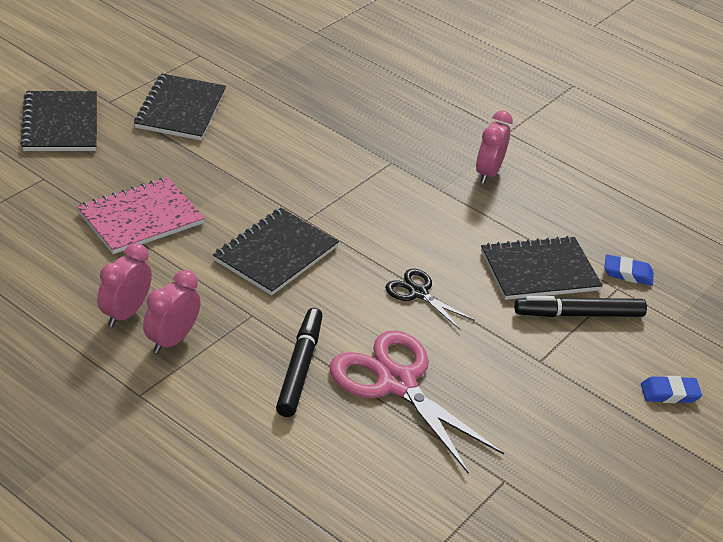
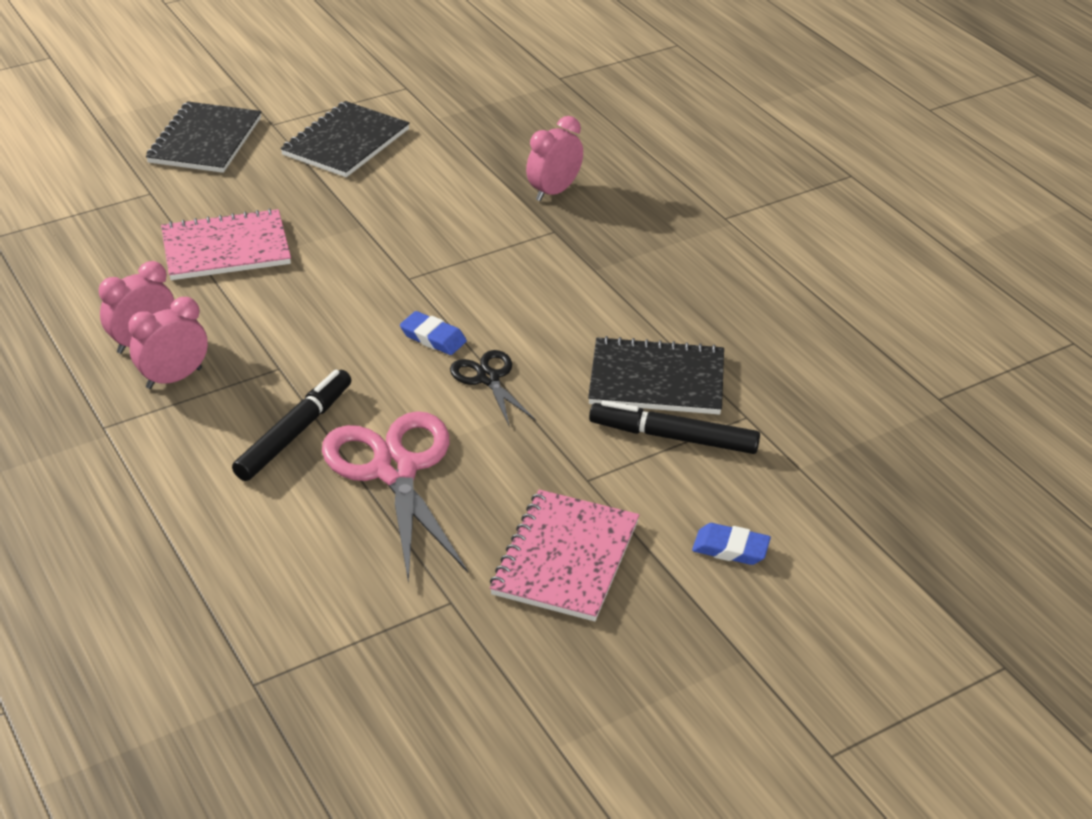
camera: 25 degrees right, 0 degrees up
black notebook [213,208,339,295] -> none
pink clock [476,110,513,183] -> pink clock moved to [526,116,583,201]
blue eraser [604,254,654,286] -> blue eraser moved to [400,311,467,355]
none -> pink notebook [490,490,639,622]

